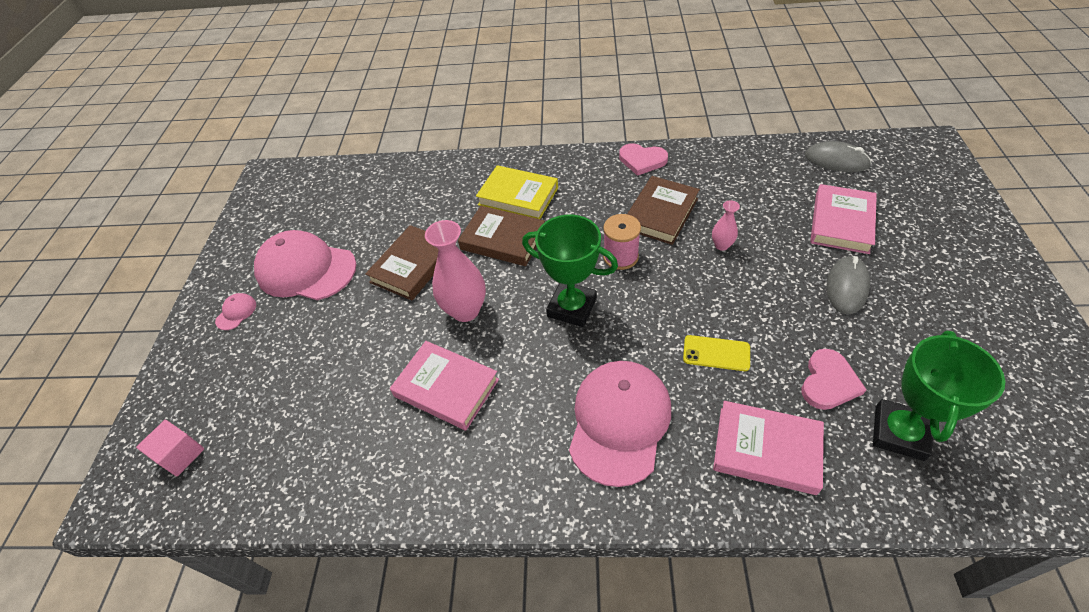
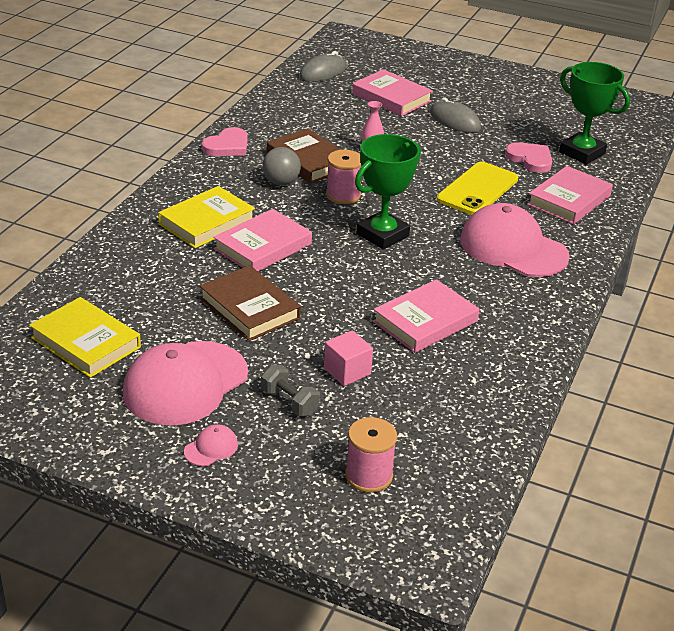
camera: 75 degrees left, 15 degrees down
pink cube [136,420,204,477] -> pink cube moved to [324,330,373,386]
pink cap [215,293,256,330] -> pink cap turned 90 degrees clockwise [184,424,238,466]
pink vase [425,220,486,322] -> none
brown book [458,206,545,266] -> pink book [213,209,312,271]
yellow phone [683,335,750,371] -> yellow phone [437,162,518,215], size x1.69
none -> yellow book [29,297,141,378]
none -> grey dumbbell [261,365,320,416]
none -> grey ball [262,147,301,186]
none -> pink spool [345,417,397,492]

